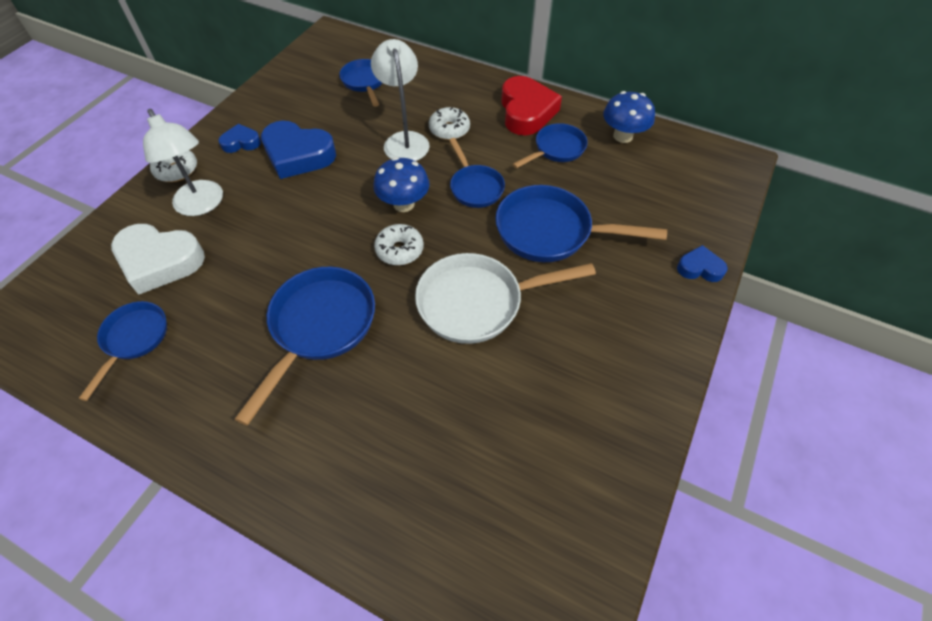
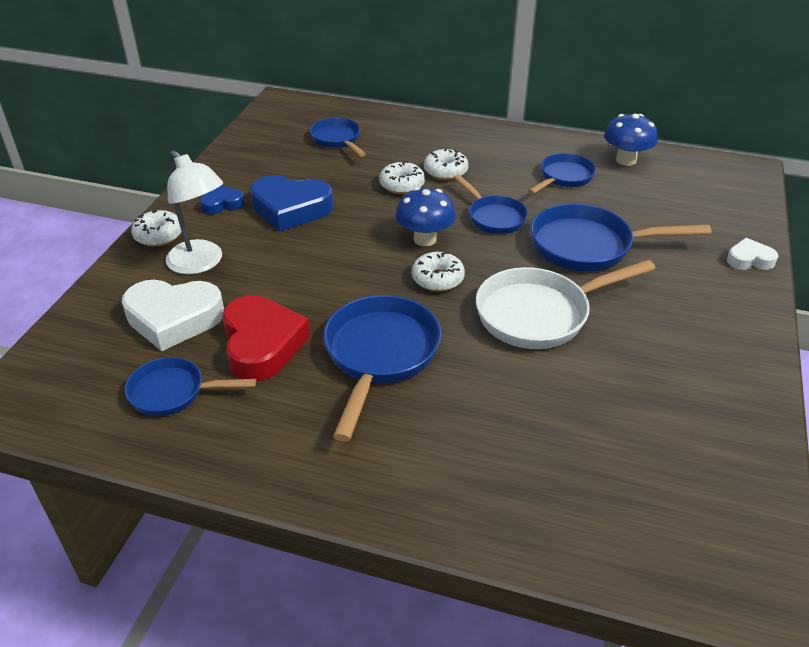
camera: 10 degrees left, 15 degrees down
blue pan [79,301,167,401] -> blue pan turned 90 degrees counterclockwise [125,357,256,416]
white lamp [371,39,430,161] -> white donut [379,161,425,194]
red heart [501,76,562,135] -> red heart moved to [222,295,310,381]
blue heart [677,245,728,282] -> white heart [727,238,778,270]

